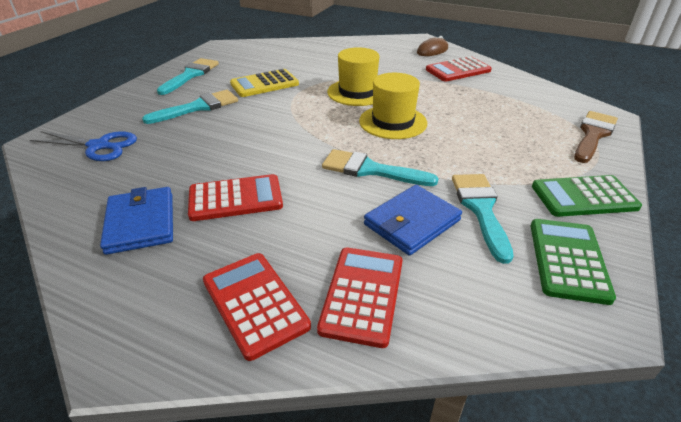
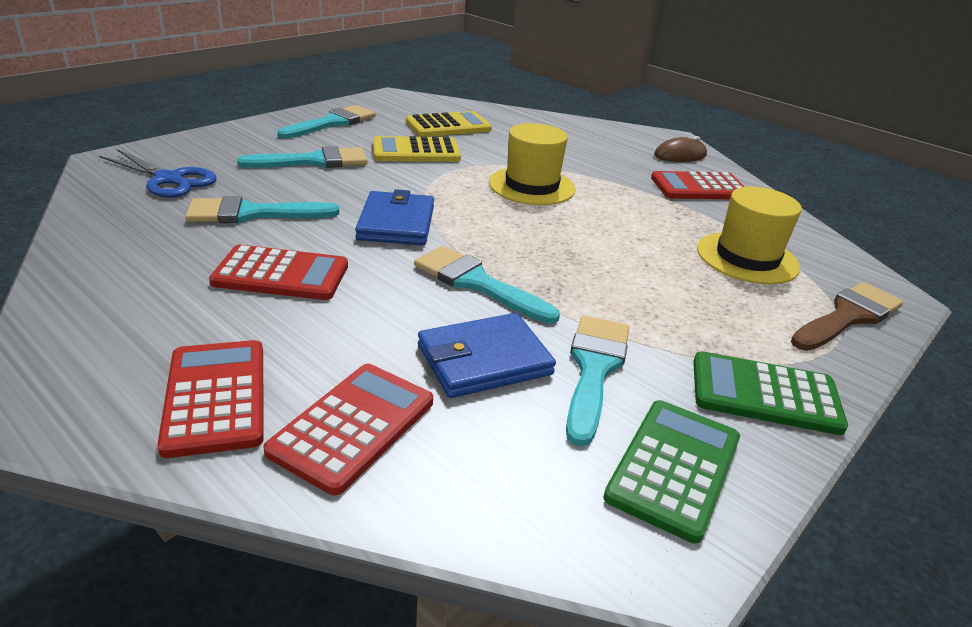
camera: 15 degrees right, 5 degrees down
blue wallet [100,187,173,255] -> blue wallet moved to [355,189,434,245]
yellow hat [359,73,427,139] -> yellow hat moved to [697,187,802,284]
none -> turquoise brush [185,196,339,223]
none -> yellow calculator [406,111,492,137]

